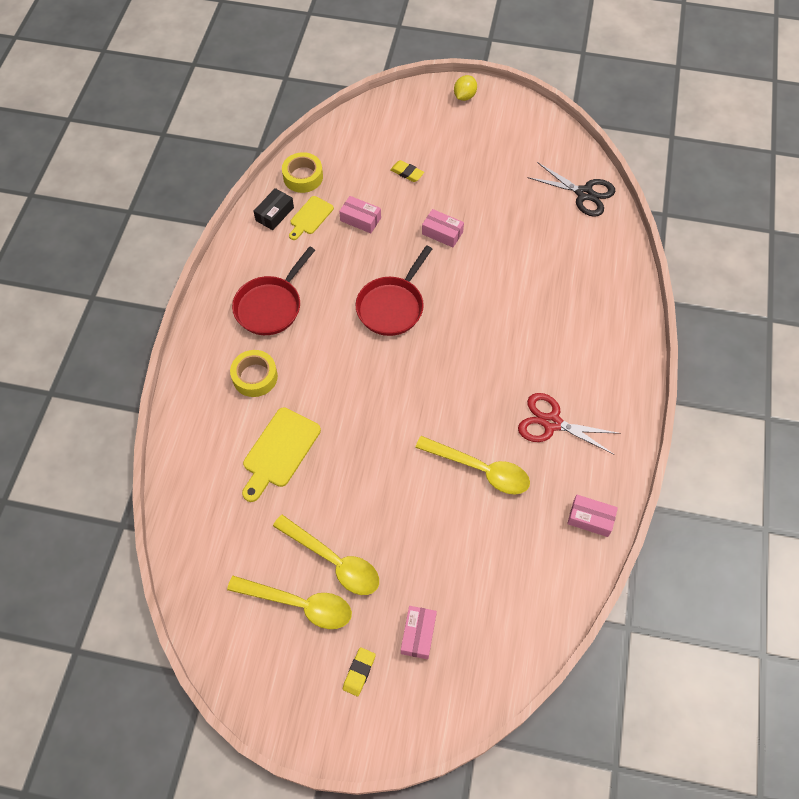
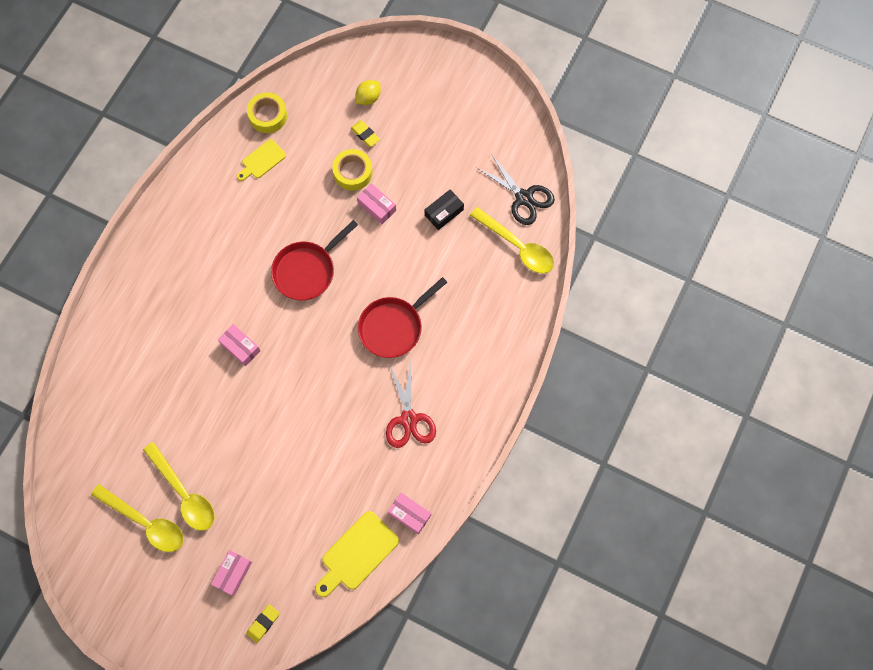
camera: 15 degrees right, 10 degrees up
yellow tape [230,350,278,397] -> yellow tape moved to [332,149,372,191]
red pan [232,246,315,335] -> red pan moved to [358,277,447,358]
yellow cutting board [242,407,321,502] -> yellow cutting board moved to [315,511,399,597]
black box [254,188,294,230] -> black box moved to [425,190,464,230]
pink box [339,196,381,233] -> pink box moved to [218,324,261,366]
yellow eraser [343,647,376,696] -> yellow eraser moved to [246,604,280,643]
yellow spoon [415,436,530,495] -> yellow spoon moved to [470,207,554,274]
yellow lemon [454,75,477,101] -> yellow lemon moved to [355,80,381,105]
red scissors [518,393,621,455] -> red scissors turned 135 degrees counterclockwise [386,362,436,448]

